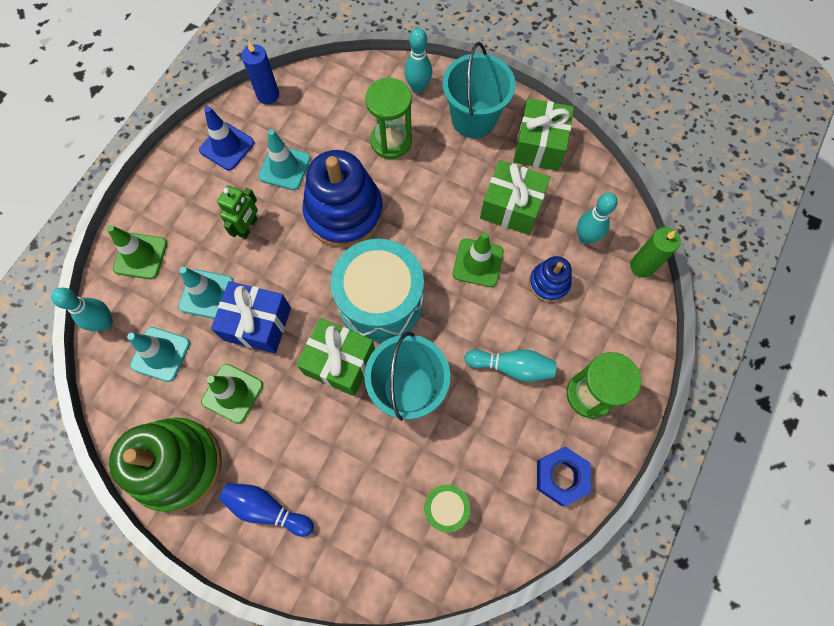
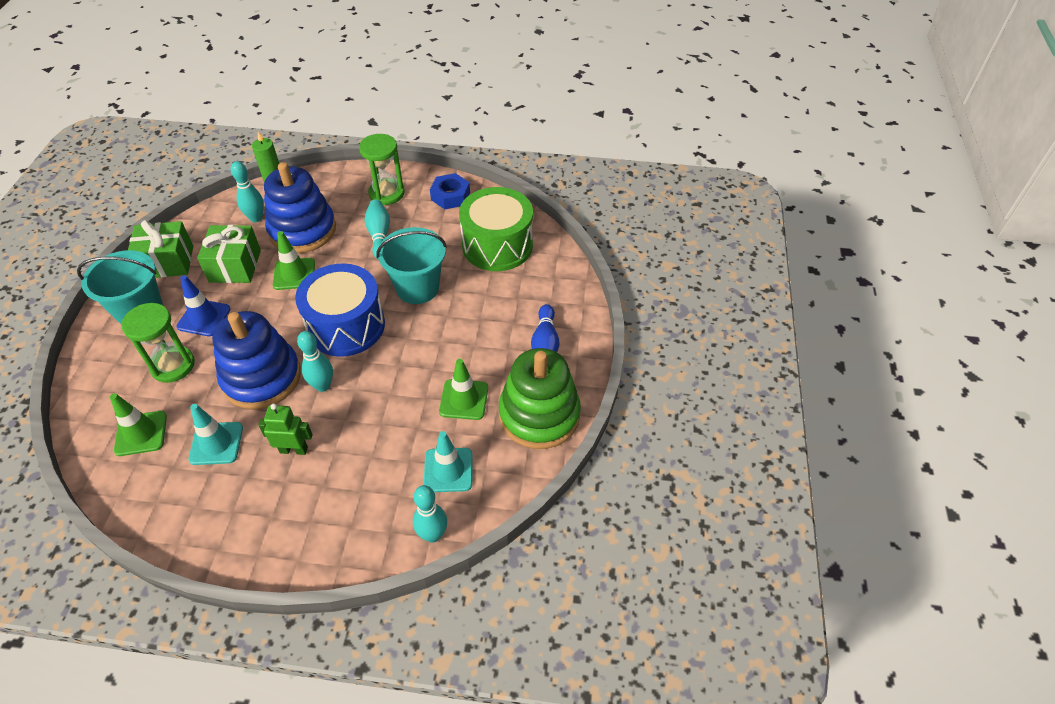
camera: 110 degrees left, 20 degrees down
green traffic cone [107,225,167,279] -> green traffic cone moved to [110,393,167,456]
turquoise traffic cone [178,267,234,319] -> none
blue traffic cone [199,107,254,170] -> blue traffic cone moved to [177,275,230,336]
blue gift [211,281,291,354] -> none
blue candle [241,42,279,104] -> none
green gift [297,318,375,396] -> none
turquoise drum [331,239,424,342] -> blue drum [295,263,385,357]
turquoise bowling pin [404,28,432,93] -> turquoise bowling pin moved to [297,331,333,392]
green drum [424,485,470,533] -> green drum [459,187,533,271], size x2.16
blue stacking toy [529,256,572,302] -> blue stacking toy [264,162,336,253], size x1.99

